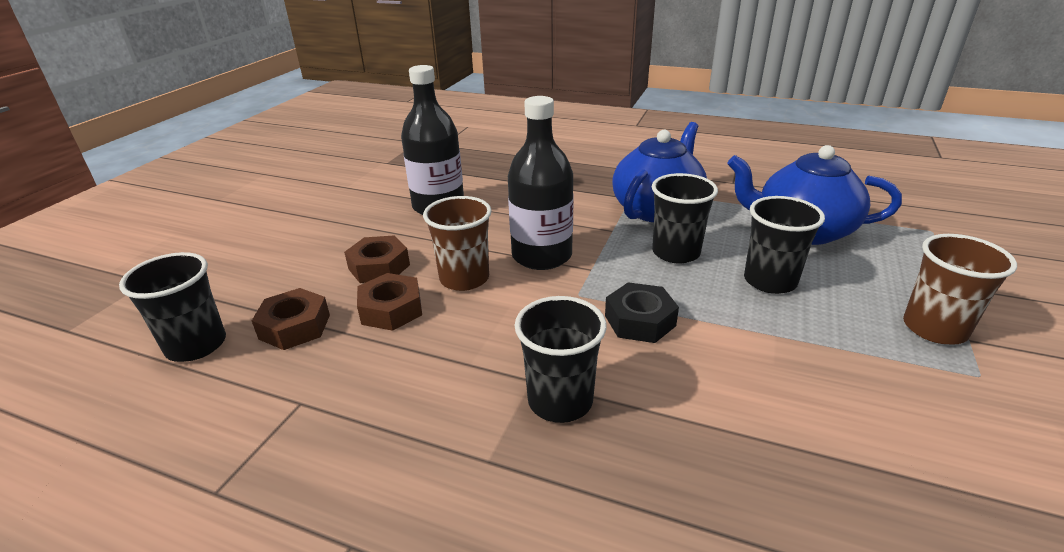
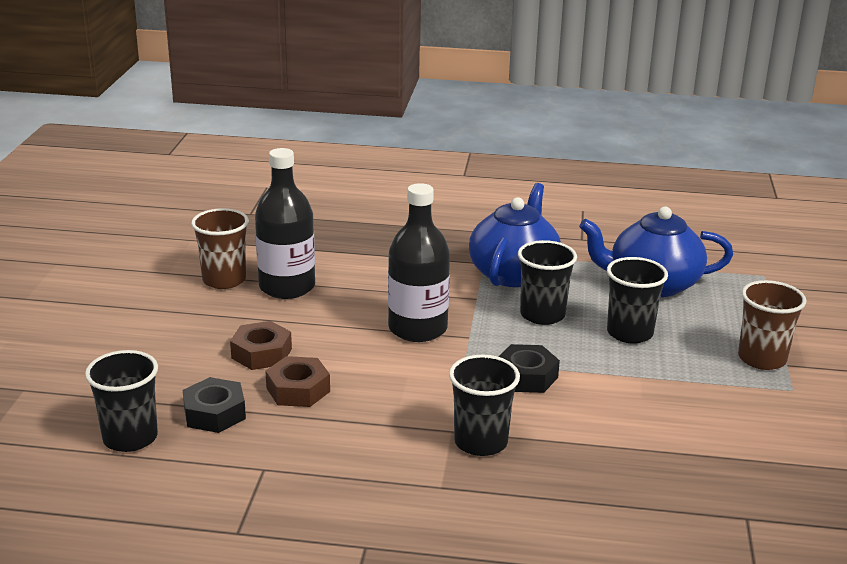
camera: 15 degrees left, 5 degrees down
brown nut [252,288,330,350] -> black nut [183,377,246,433]
brown cup [423,196,492,291] -> brown cup moved to [191,208,249,289]

